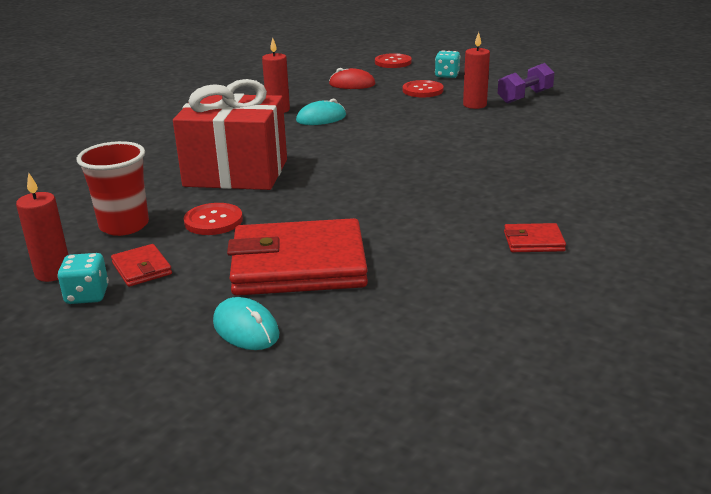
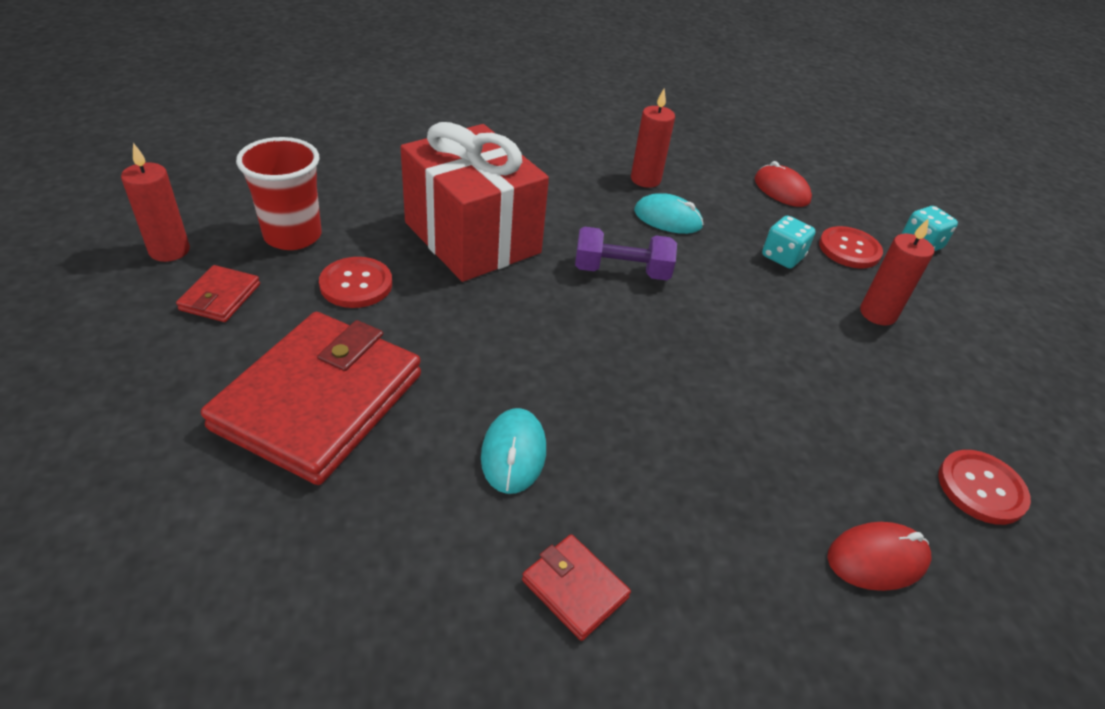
camera: 40 degrees right, 15 degrees up
turquoise dice [57,253,109,304] -> turquoise dice moved to [762,216,815,268]
turquoise mouse [213,297,280,350] -> turquoise mouse moved to [481,408,546,494]
red wallet [227,218,368,296] -> red wallet turned 75 degrees clockwise [201,312,421,485]
red button [375,53,411,68] -> red button moved to [938,450,1031,525]
purple dumbbell [498,63,554,104] -> purple dumbbell moved to [575,227,677,280]
none -> red mouse [827,522,931,591]

